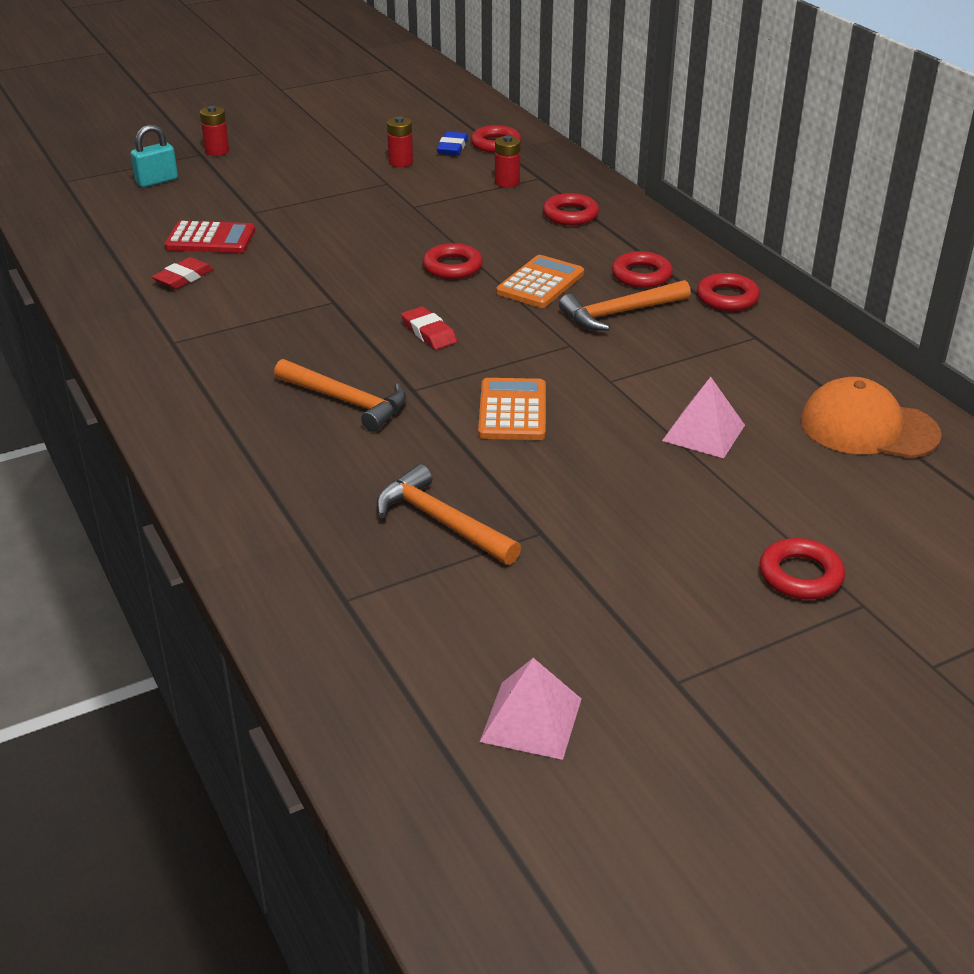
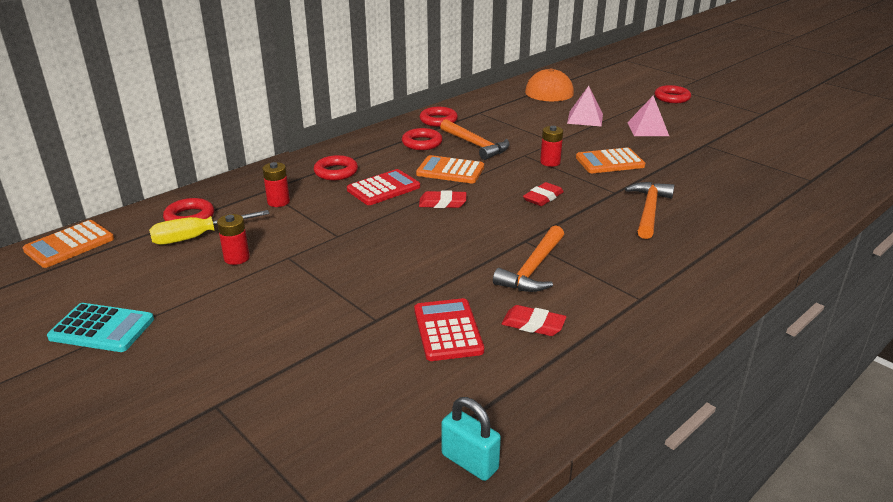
camera: 105 degrees left, 5 degrees down
turquoise padlock [131,125,178,187] -> turquoise padlock moved to [441,397,501,481]
red battery [200,106,229,156] -> red battery moved to [540,126,563,167]
orange hammer [376,464,521,565] -> orange hammer moved to [493,225,564,292]
red ring [422,243,483,279] -> red eraser [419,190,466,208]
blue eraser [437,132,468,155] -> yellow screwdriver [149,210,269,245]
pink pyramid [480,658,581,760] -> pink pyramid moved to [627,96,669,136]
none -> orange calculator [23,220,114,268]
none -> turquoise calculator [47,303,154,352]
none -> red calculator [347,169,420,205]

